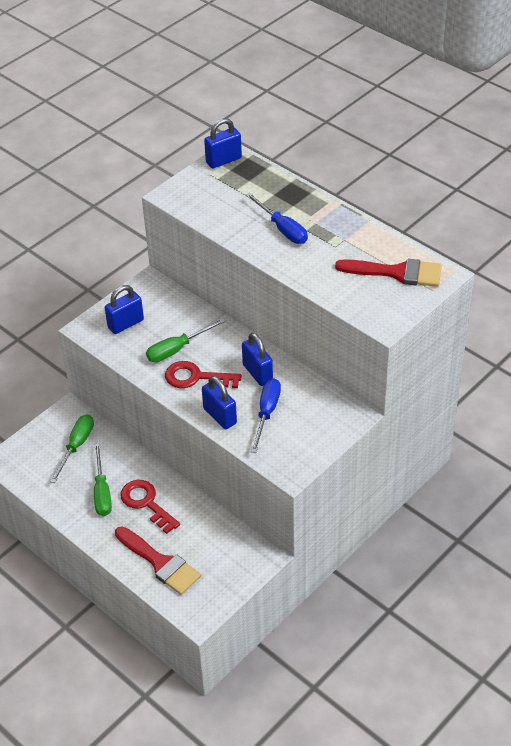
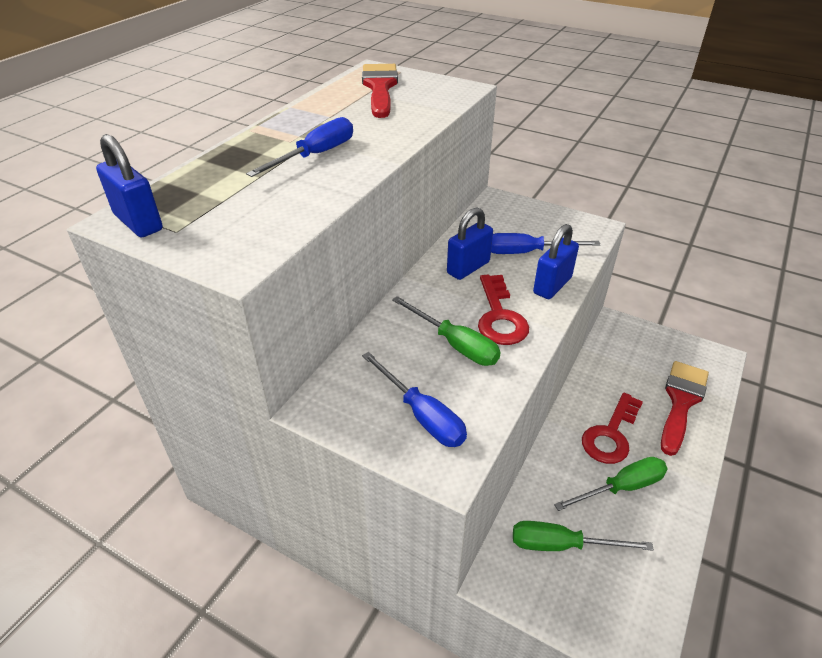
camera: 105 degrees left, 5 degrees down
blue padlock [105,285,144,334] -> blue screwdriver [362,352,467,447]

